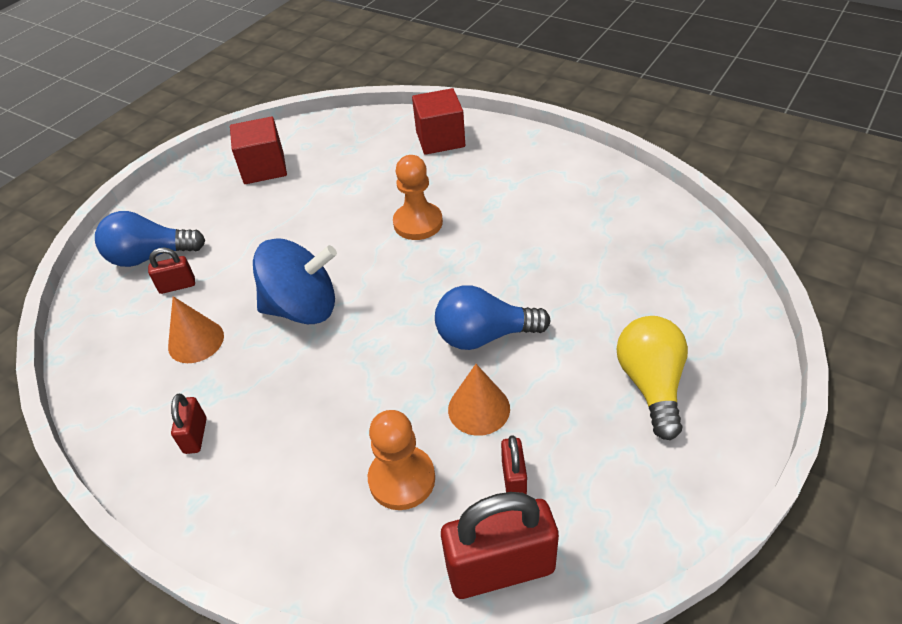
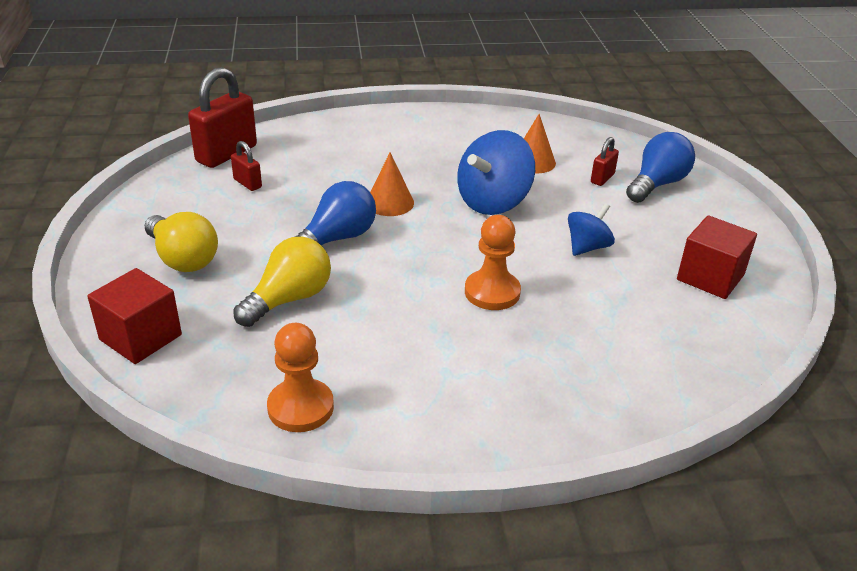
camera: 135 degrees right, 10 degrees down
red padlock [171,394,207,454] -> none
orange pawn [368,410,435,510] -> orange pawn moved to [267,323,334,432]
red cube [412,88,465,155] -> red cube moved to [87,268,182,364]
orange cone [448,364,510,436] -> orange cone moved to [370,152,414,216]
none -> yellow light bulb [233,236,331,327]
none -> blue spinning top [568,203,615,256]

